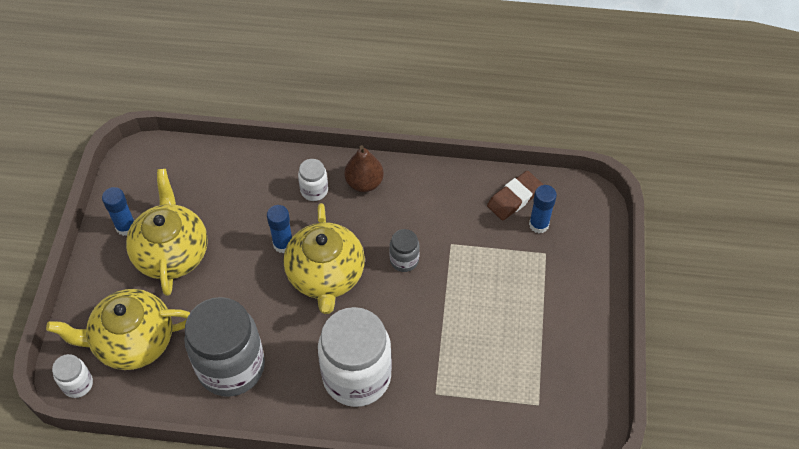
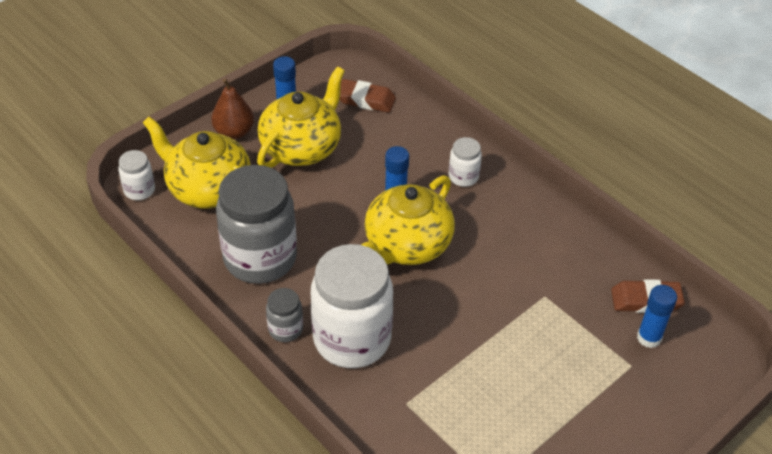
camera: 40 degrees right, 10 degrees down
brown pear [344,145,384,192] -> brown pear moved to [211,78,254,139]
grey jar [389,229,420,272] -> grey jar moved to [266,288,303,342]
none -> brown eraser [340,79,396,113]

